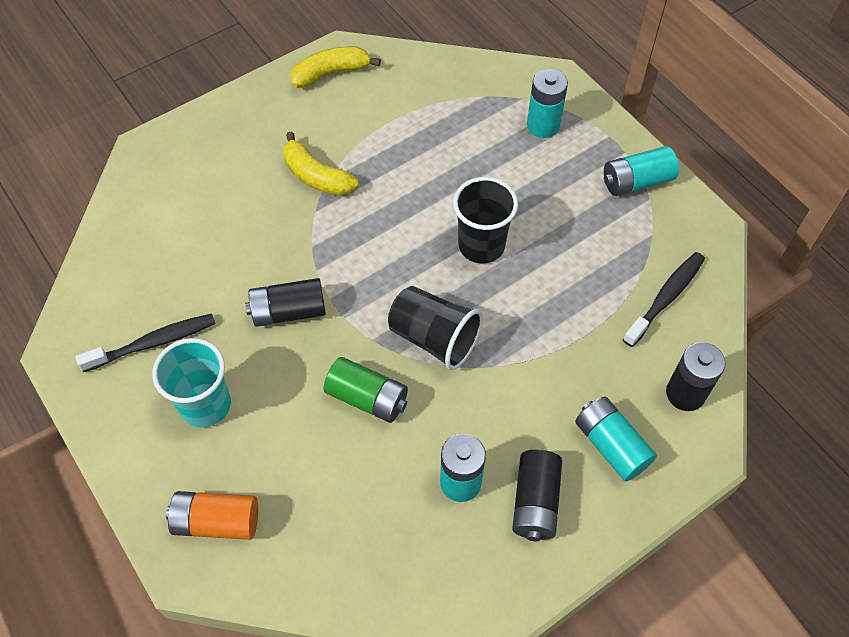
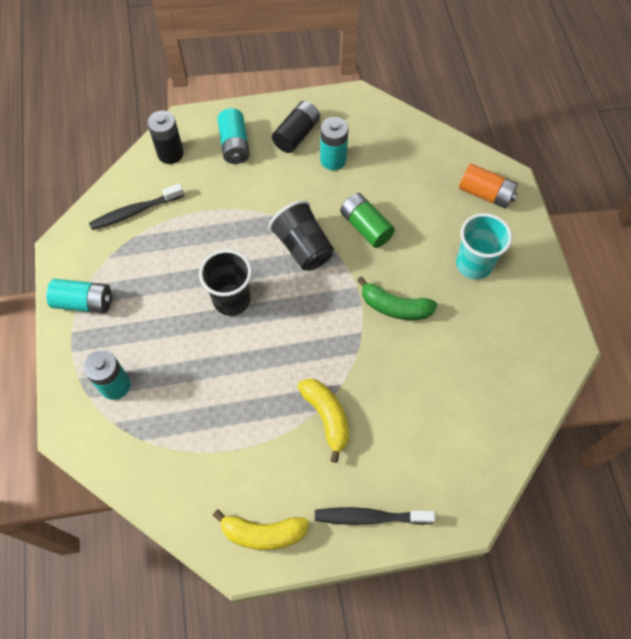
camera: 155 degrees left, 5 degrees up
black toothbrush [75,314,216,372] -> black toothbrush moved to [315,507,435,525]
black battery [245,278,326,327] -> green banana [357,276,438,320]

